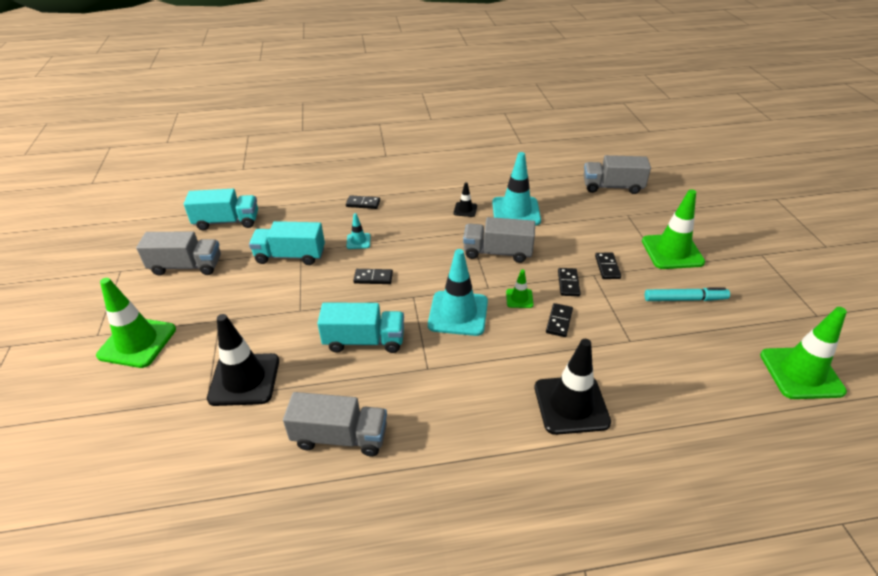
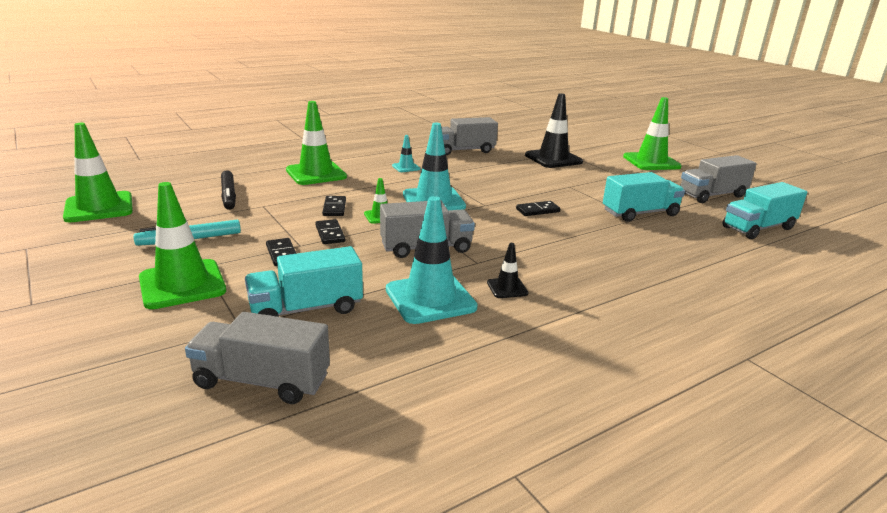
camera: 155 degrees right, 15 degrees down
turquoise truck [317,302,404,353] -> turquoise truck moved to [245,246,363,317]
black domino [346,195,380,209] -> none
turquoise traffic cone [346,213,370,249] -> turquoise traffic cone moved to [392,135,420,172]
black traffic cone [535,339,611,435] -> green traffic cone [286,101,347,185]
grey truck [583,155,651,194] -> grey truck turned 150 degrees counterclockwise [185,312,330,404]
none -> black marker [221,170,236,210]

